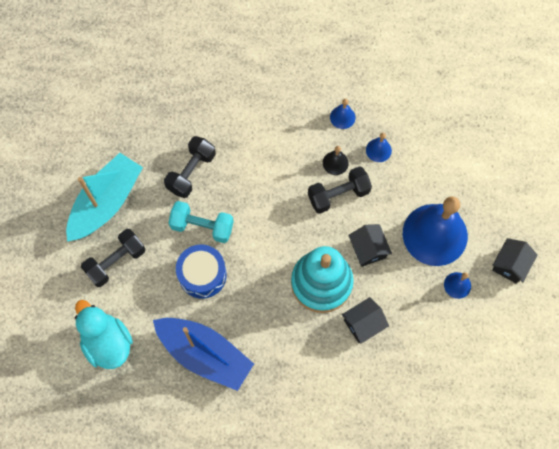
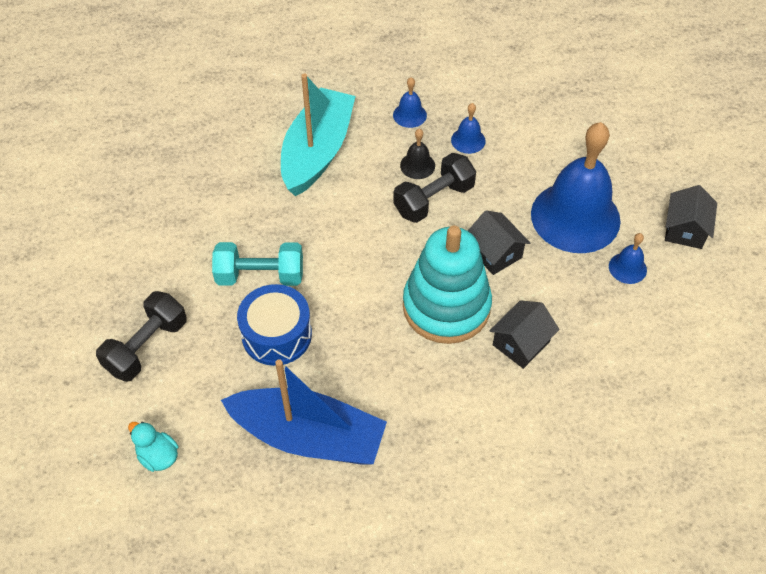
camera: 15 degrees left, 15 degrees down
turquoise boat [66,153,143,242] -> turquoise boat moved to [281,73,356,196]
turquoise duck [75,300,133,369] -> turquoise duck [128,422,178,472], size x0.52
black dumbbell [164,136,216,198] -> none

